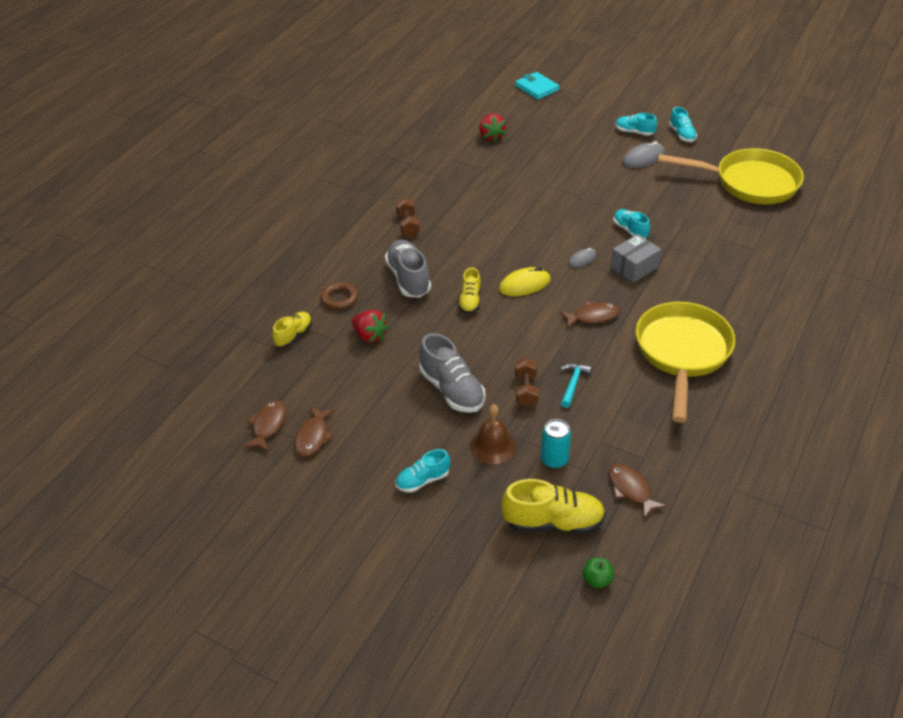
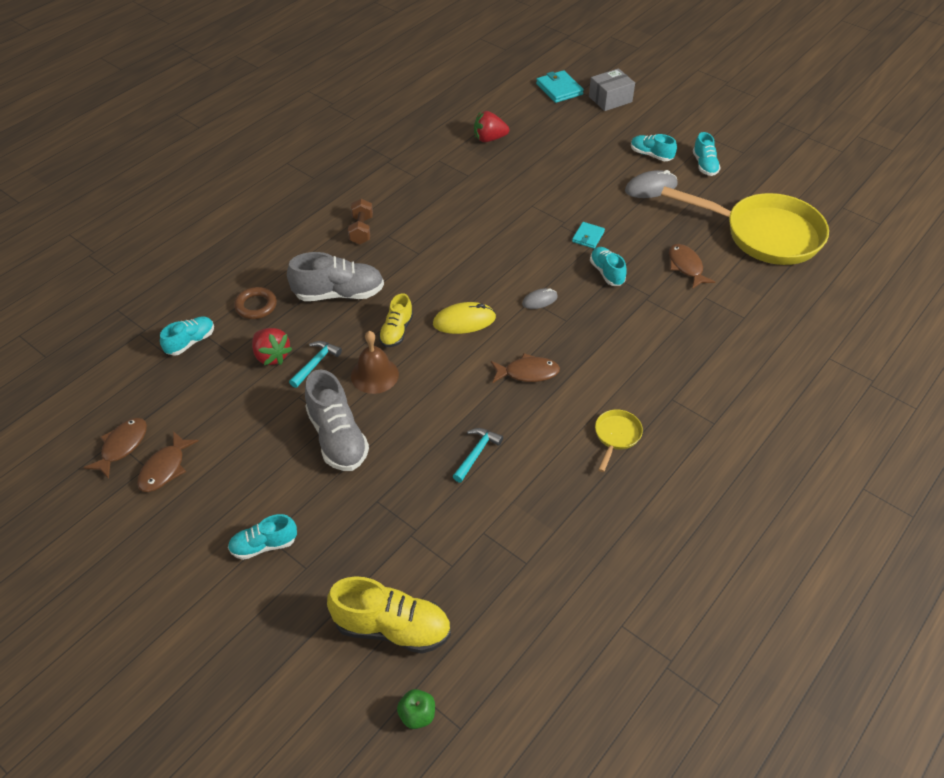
camera: 10 degrees right, 5 degrees up
yellow shoe [272,312,312,347] -> turquoise shoe [160,317,214,356]
grey shoe [385,240,431,298] -> grey shoe turned 90 degrees clockwise [287,252,384,301]
brown bell [470,404,516,464] -> brown bell moved to [351,331,399,394]
red strawberry [479,114,506,142] -> red strawberry turned 90 degrees clockwise [474,111,509,142]
brown dumbbell [515,358,539,407] -> none
turquoise can [541,419,571,469] -> none
brown fish [609,463,667,519] -> brown fish moved to [669,244,715,289]
grey box [611,234,661,283] -> grey box moved to [589,68,635,111]
yellow pan [636,302,736,423] -> yellow pan [595,409,643,472], size x0.41
none -> turquoise hammer [289,341,342,388]
none -> turquoise wallet [572,222,605,249]

